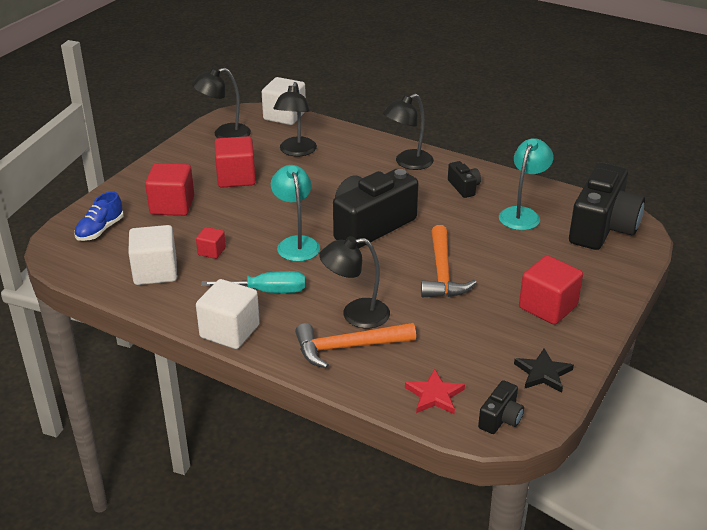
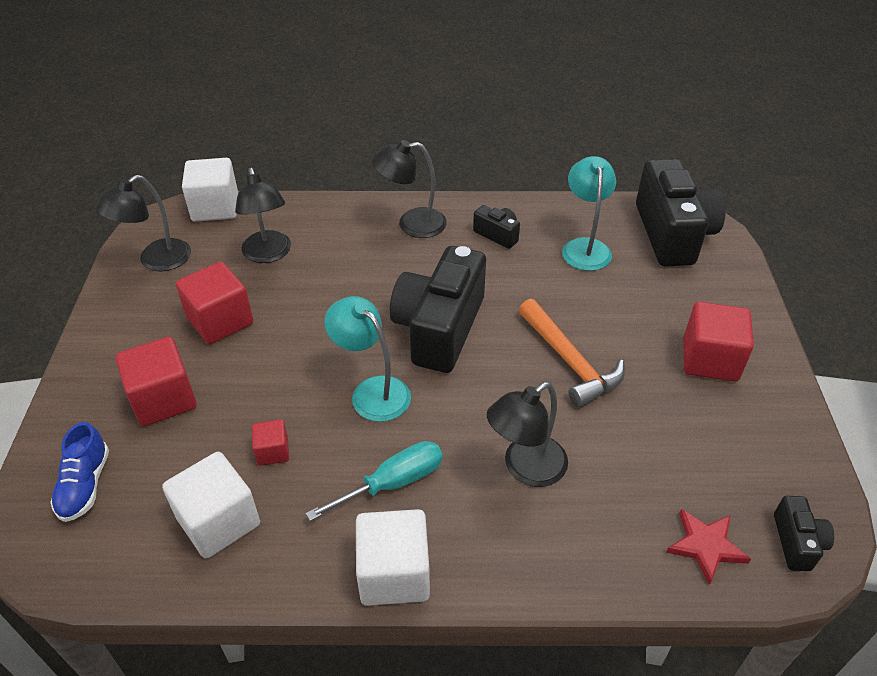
camera: 30 degrees left, 10 degrees up
orange hammer [295,323,416,369] -> none
black lamp [383,94,434,170] -> black lamp turned 60 degrees clockwise [372,140,447,238]
black star [514,348,574,393] -> none

